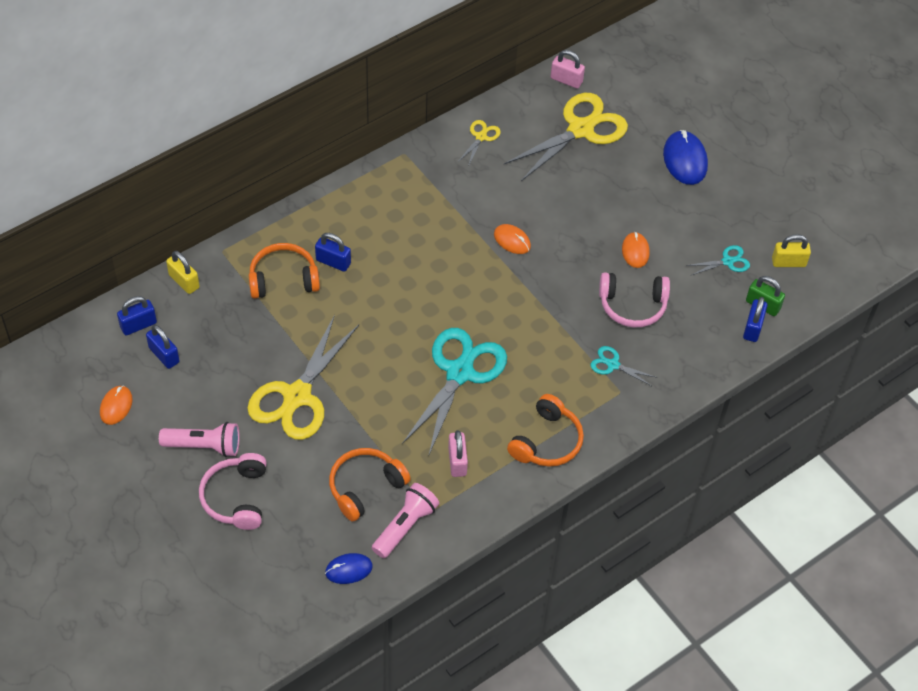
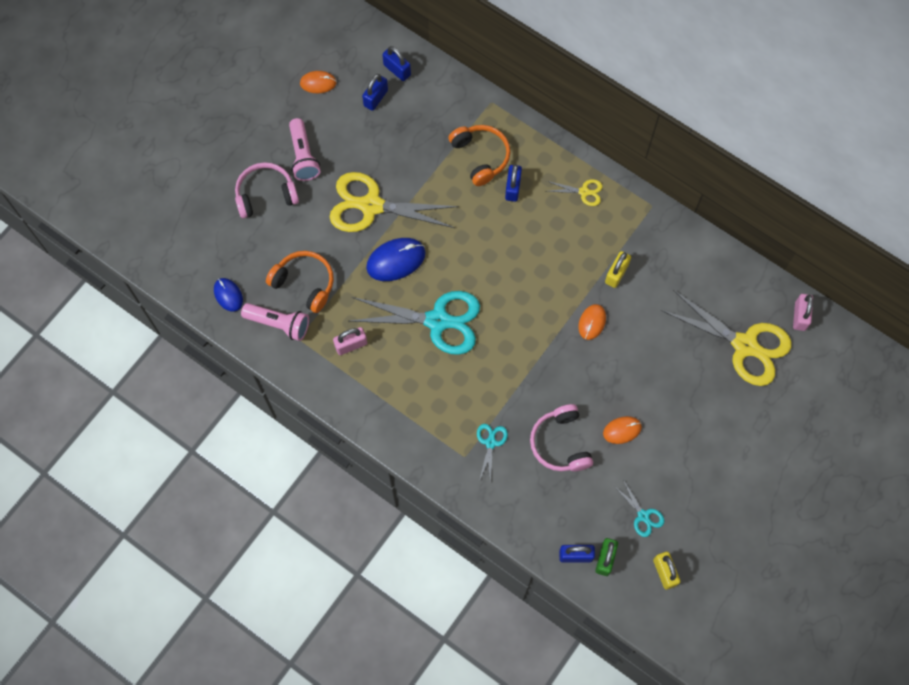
camera: 75 degrees right, 15 degrees up
yellow padlock [166,251,199,294] -> yellow padlock moved to [605,251,631,288]
yellow scissors [458,120,501,166] -> yellow scissors moved to [547,179,603,206]
orange headphones [507,394,584,467] -> none
blue mouse [663,130,708,185] -> blue mouse moved to [366,238,426,281]

